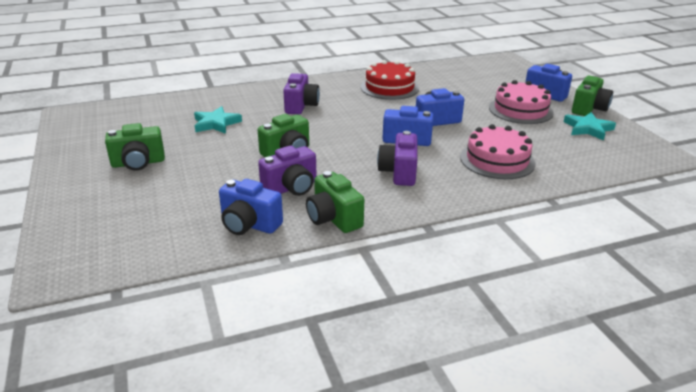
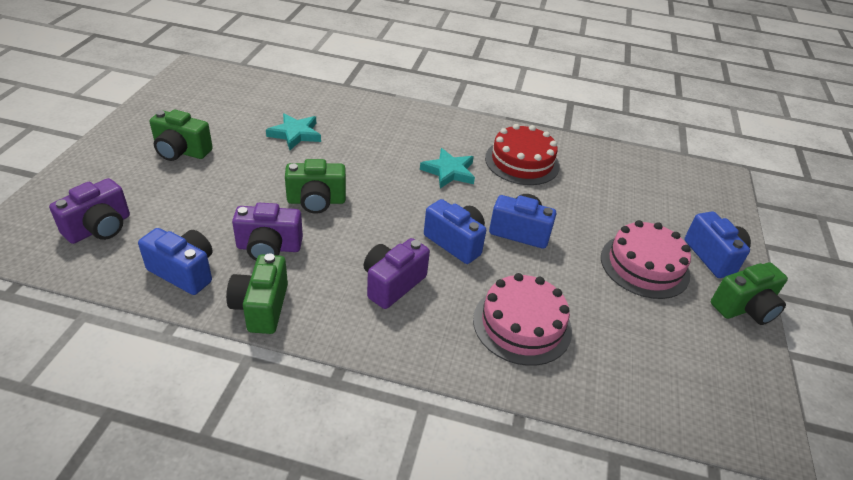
camera: 30 degrees right, 10 degrees up
blue camera [219,179,283,235] -> blue camera turned 150 degrees clockwise [138,228,213,295]
purple camera [283,73,320,114] -> purple camera moved to [49,178,130,244]
turquoise star [564,112,616,140] -> turquoise star moved to [420,148,475,188]

